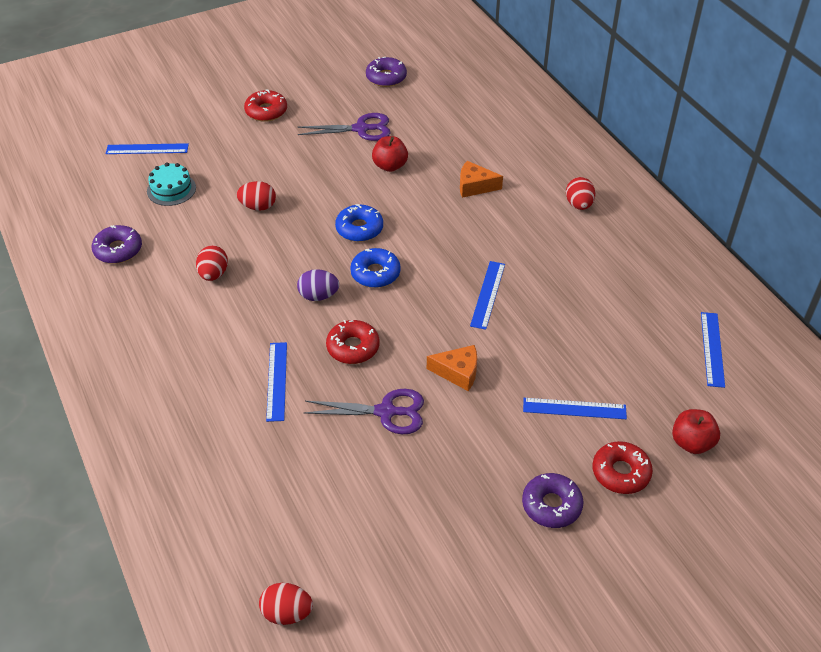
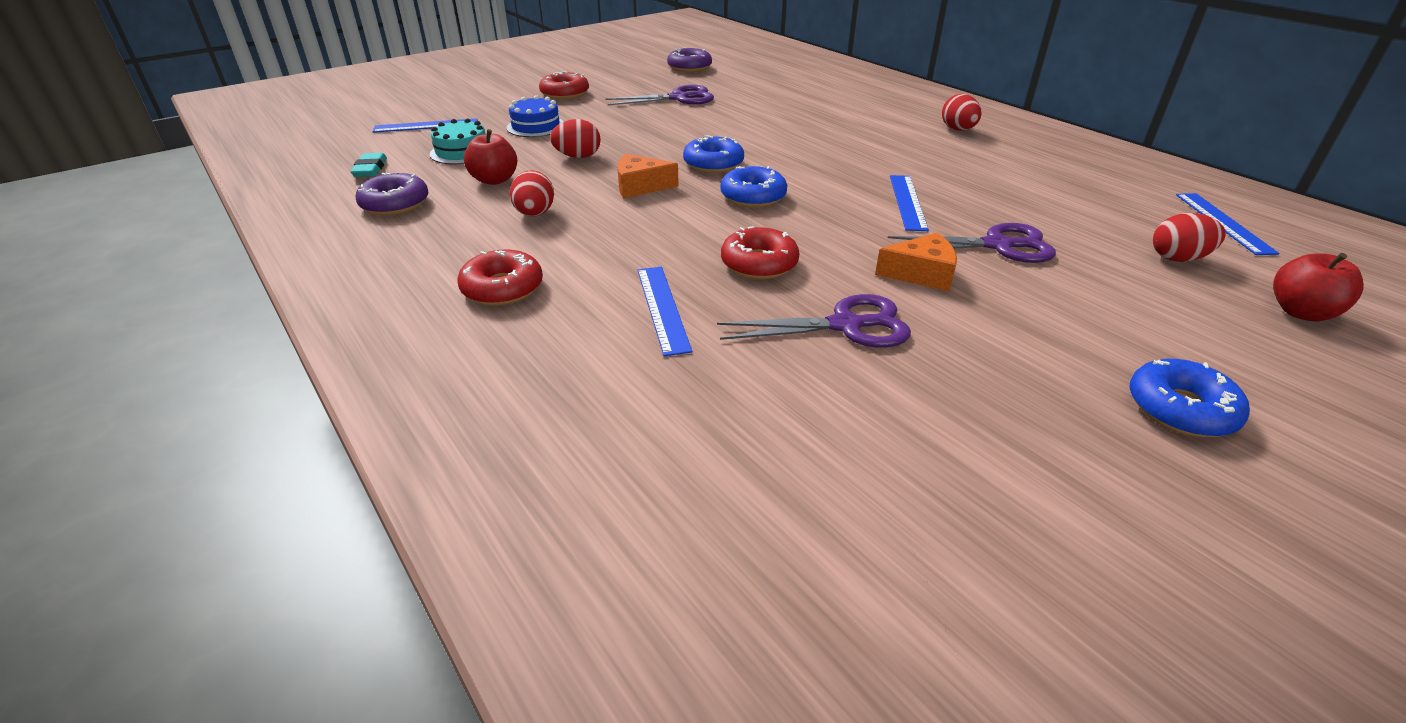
camera: 10 degrees left, 10 degrees down
red egg [259,583,313,625] -> red egg moved to [1153,213,1225,262]
purple egg [297,269,339,301] -> none
red apple [372,136,408,172] -> red apple moved to [464,129,517,185]
orange cheese [460,161,503,198] -> orange cheese moved to [617,154,679,198]
purple donut [522,473,584,528] -> blue donut [1129,359,1250,437]
blue ruler [523,398,627,419] -> none
red donut [592,441,653,494] -> red donut moved to [457,250,543,306]
none -> turquoise eraser [350,153,387,177]
none -> blue cake [507,95,564,137]
none -> purple scissors [888,223,1056,263]

